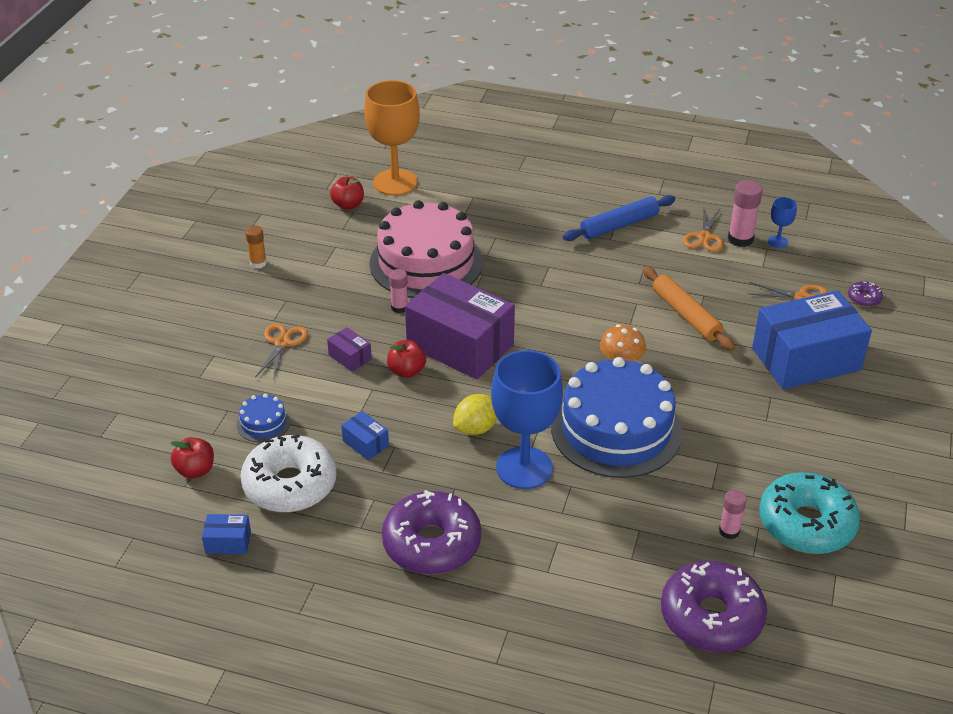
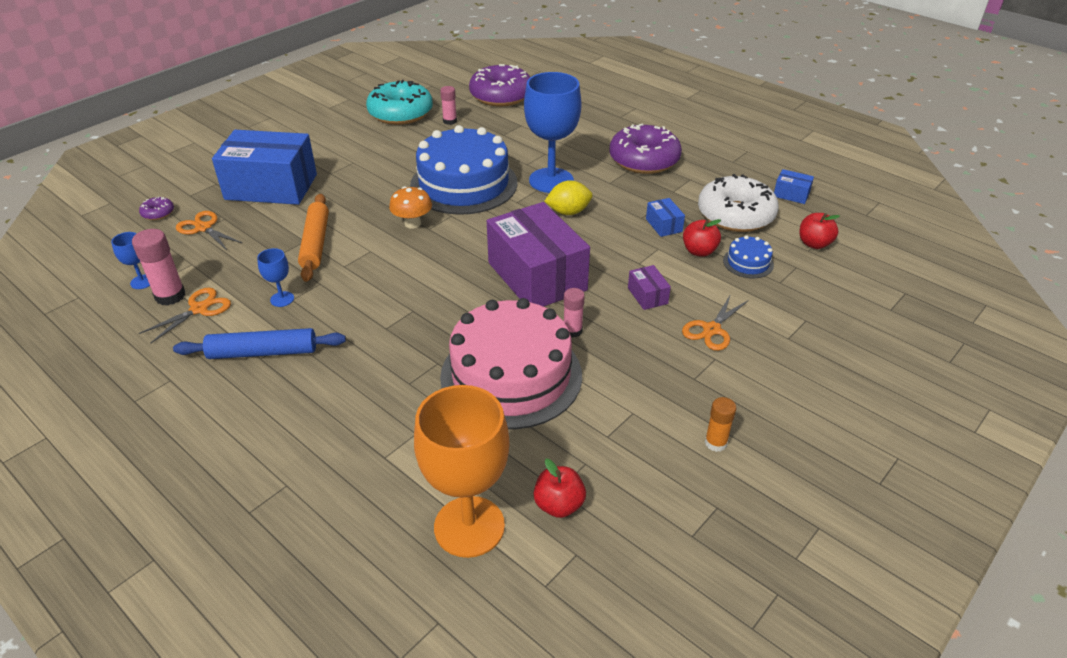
camera: 155 degrees left, 0 degrees up
red apple [387,340,426,378] -> red apple moved to [683,219,721,257]
none -> blue goblet [257,248,294,307]

